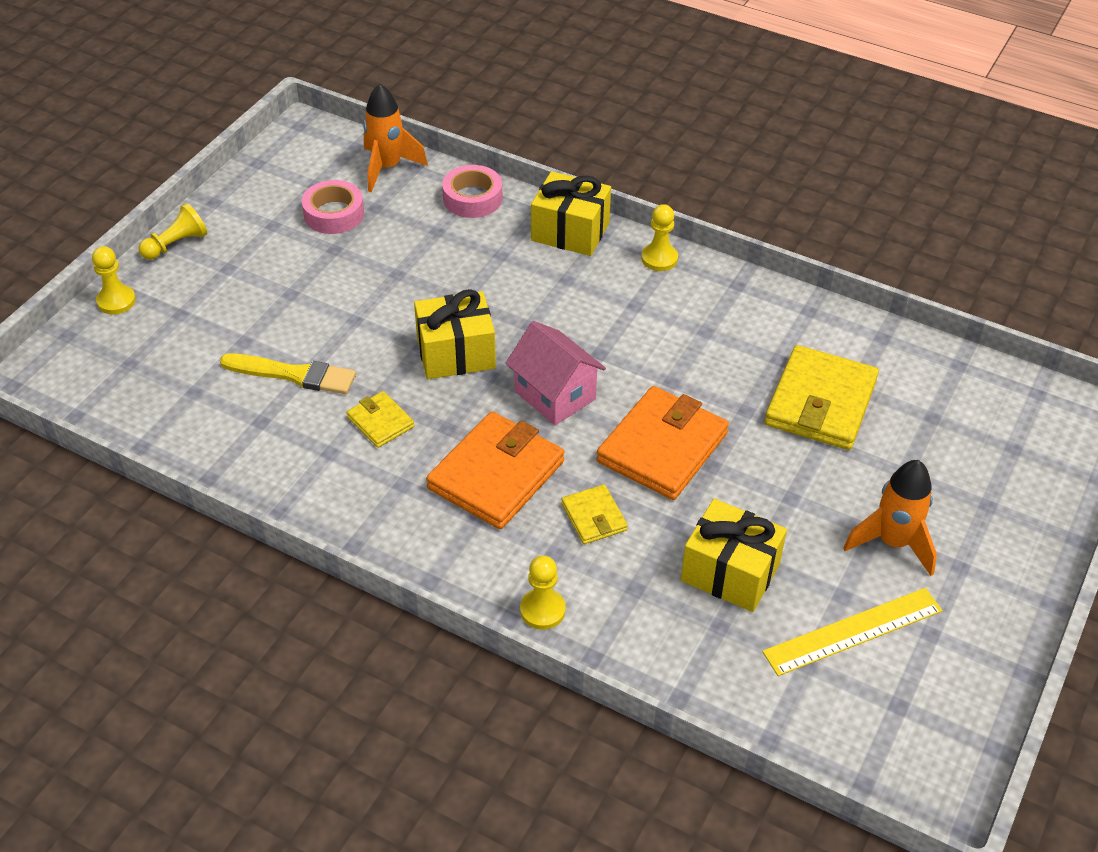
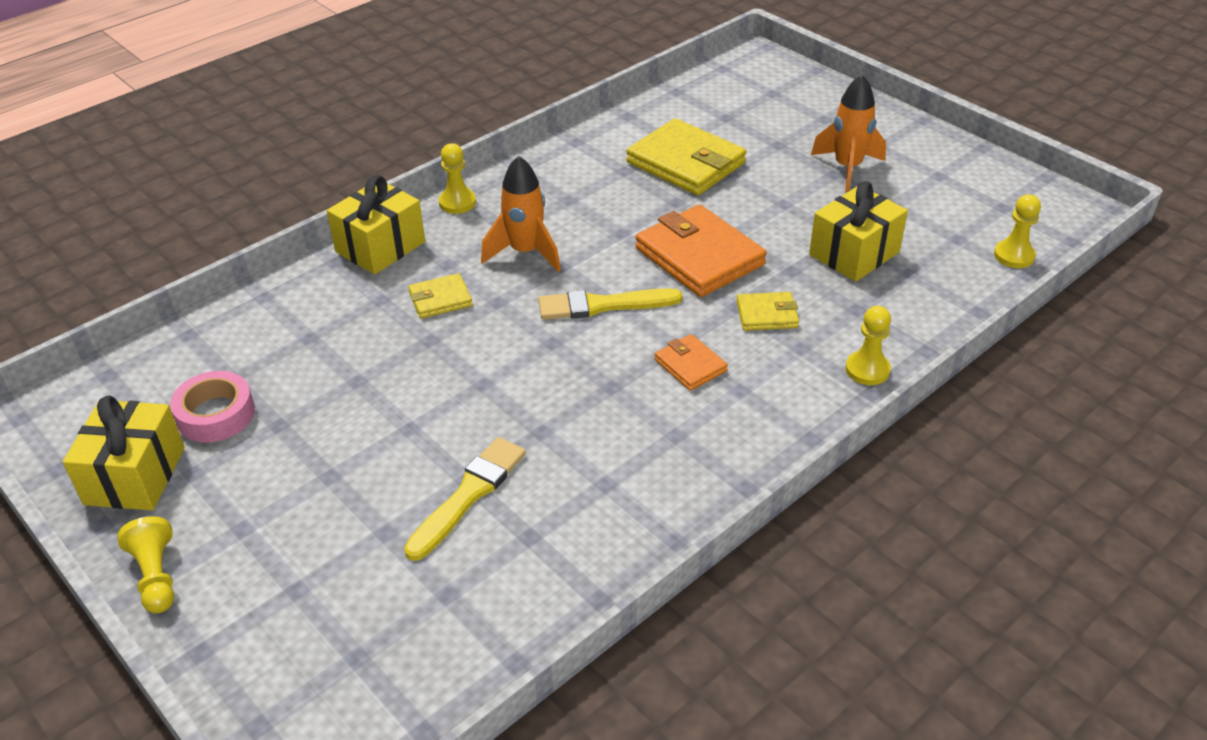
camera: 70 degrees left, 5 degrees down
yellow pawn [92,246,136,315] -> yellow pawn moved to [994,194,1041,268]
yellow wallet [347,391,414,448] -> yellow wallet moved to [408,273,473,319]
orange rocket [363,84,428,192] -> orange rocket moved to [481,156,561,272]
yellow gift [414,289,496,379] -> yellow gift moved to [63,395,185,510]
orange wallet [426,412,564,529] -> orange wallet [654,334,728,391], size x0.51
pink tape [442,165,502,218] -> none
pink house [505,321,606,425] -> yellow brush [538,288,683,320]
yellow ruler [762,588,943,676] -> none

